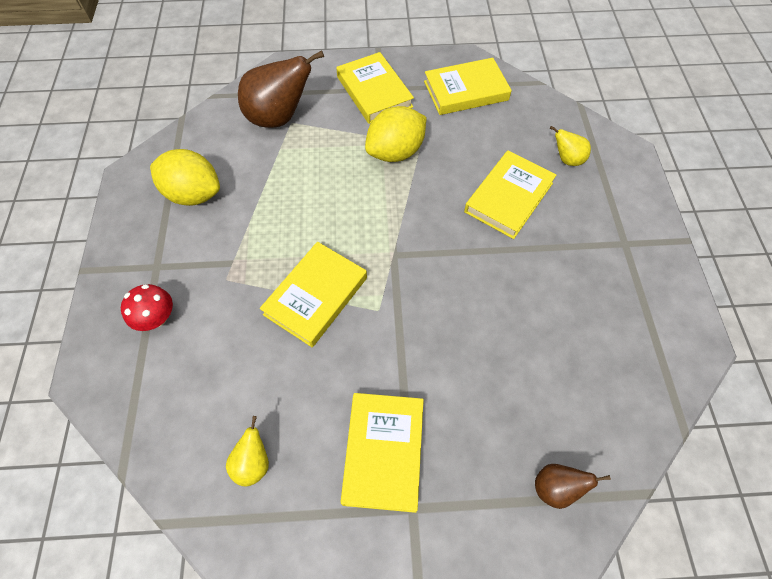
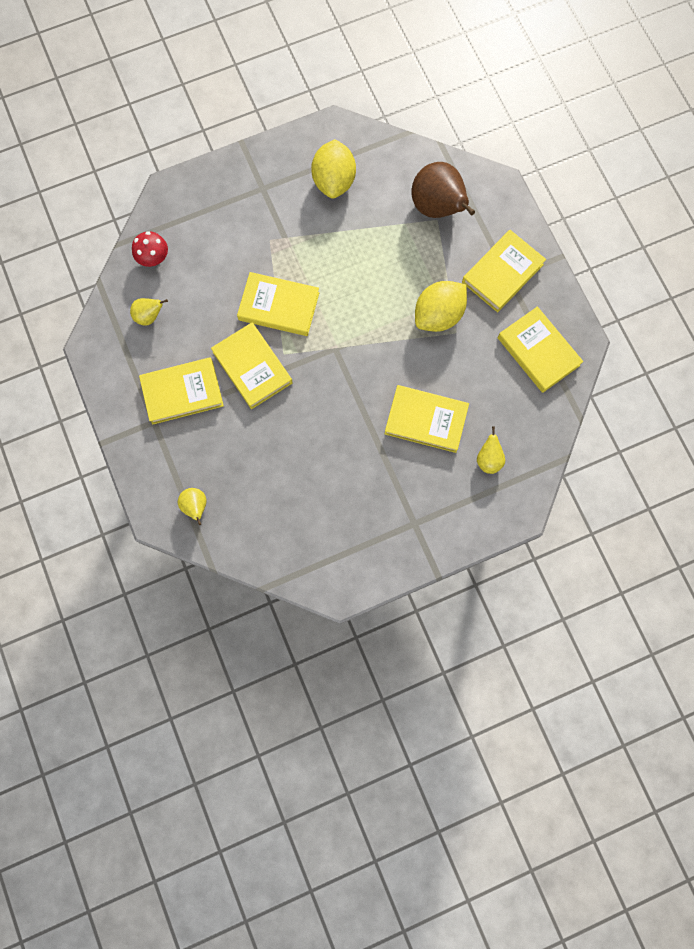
camera: 70 degrees right, 15 degrees up
red mushroom [121,284,173,331] -> red mushroom moved to [132,231,168,267]
yellow lemon [365,106,426,162] -> yellow lemon turned 75 degrees counterclockwise [415,281,467,332]
brown pear [535,464,611,509] -> yellow pear [178,488,207,525]
none -> yellow book [211,323,292,409]

